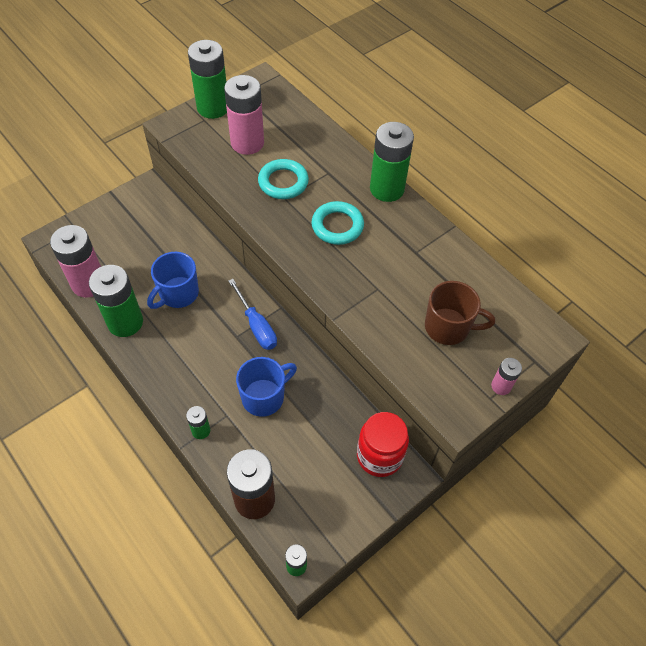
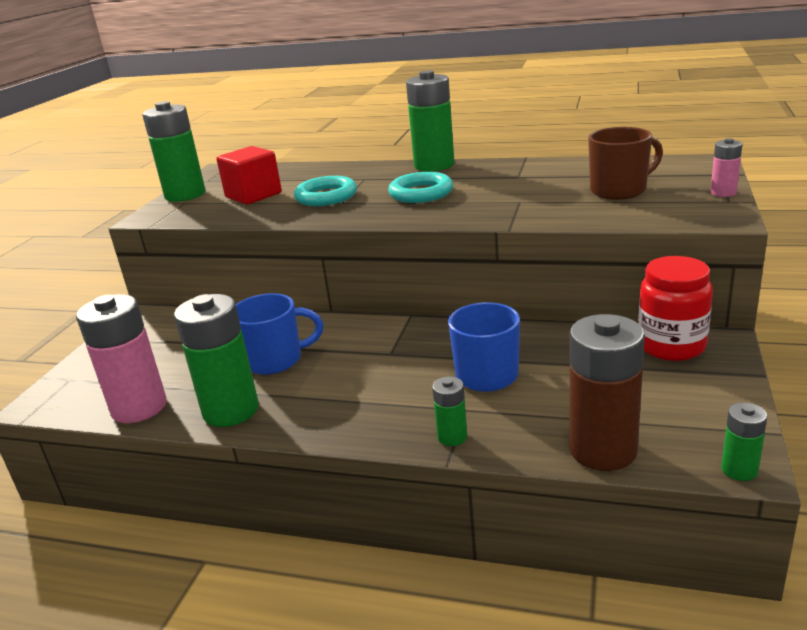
camera: 30 degrees left, 30 degrees down
blue mug [147,252,199,309] -> blue mug turned 105 degrees counterclockwise [236,293,323,375]
pink battery [224,75,264,155] -> red cube [216,146,282,205]
blue screwdriver [228,279,277,350] -> none

